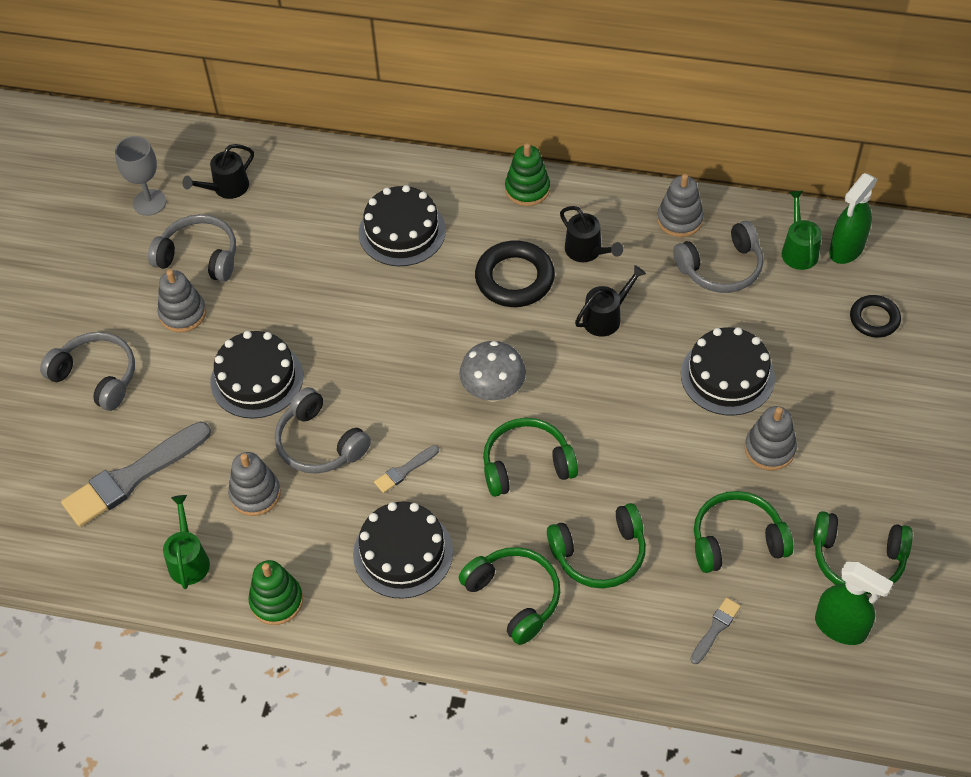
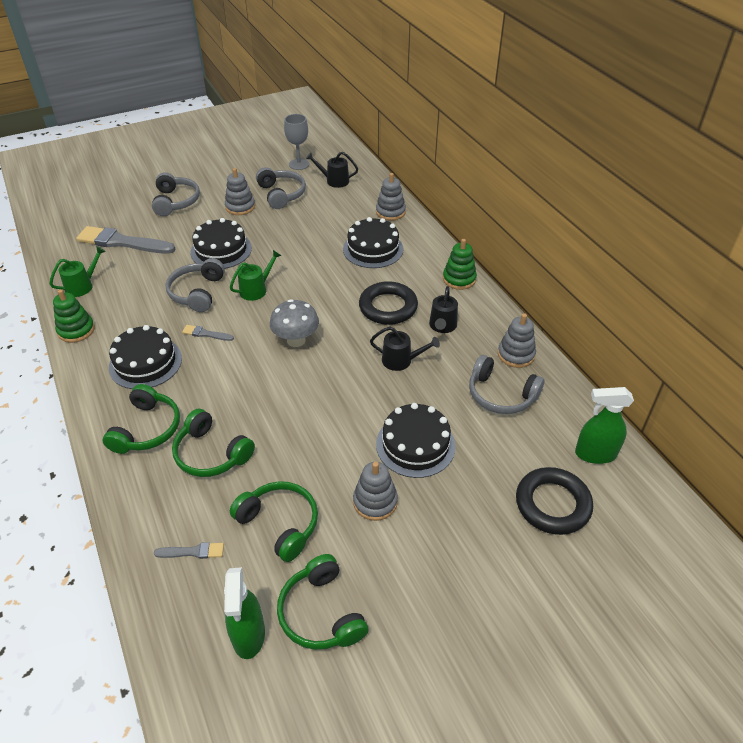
camera: 50 degrees right, 10 degrees down
grey stacking toy [228,452,281,516] -> grey stacking toy moved to [376,173,406,221]
green headphones [483,418,578,497] -> none
green watering can [782,191,822,270] -> green watering can moved to [230,250,282,301]
black ring [850,295,901,338] -> black ring [516,467,593,535], size x1.63

